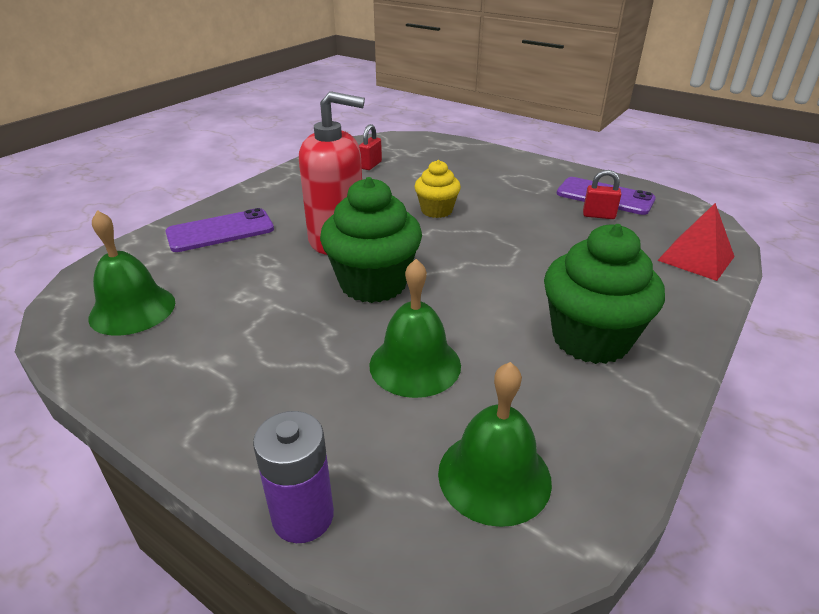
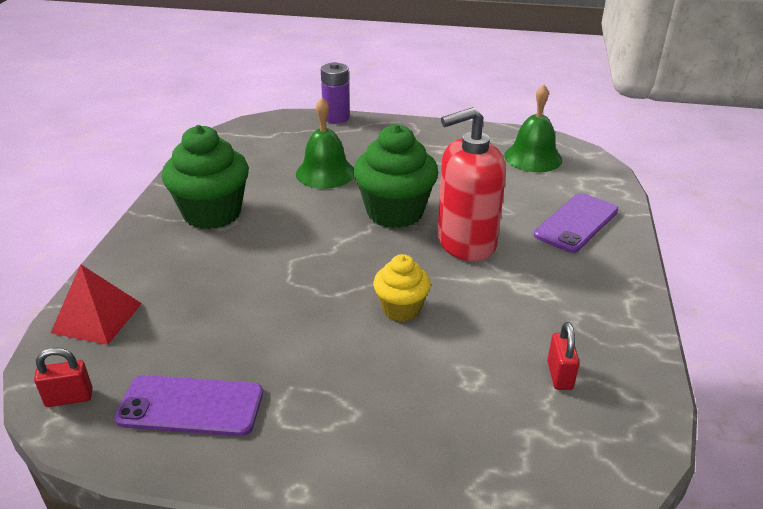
camera: 155 degrees right, 0 degrees up
green bell [438,362,552,527] -> none
red padlock [583,170,621,219] -> red padlock moved to [34,347,93,407]

